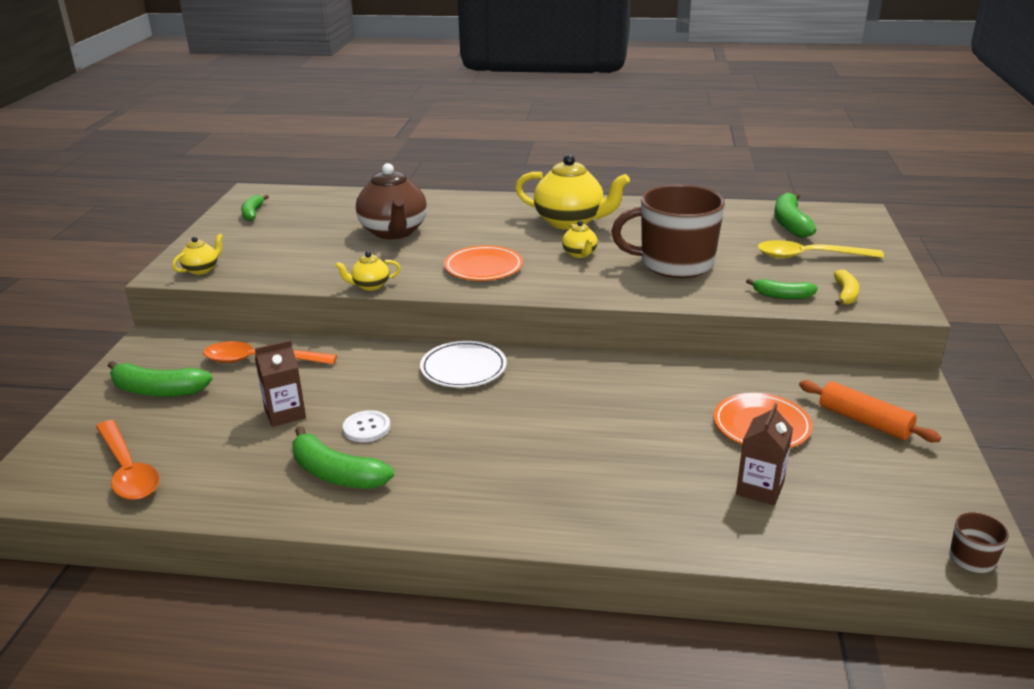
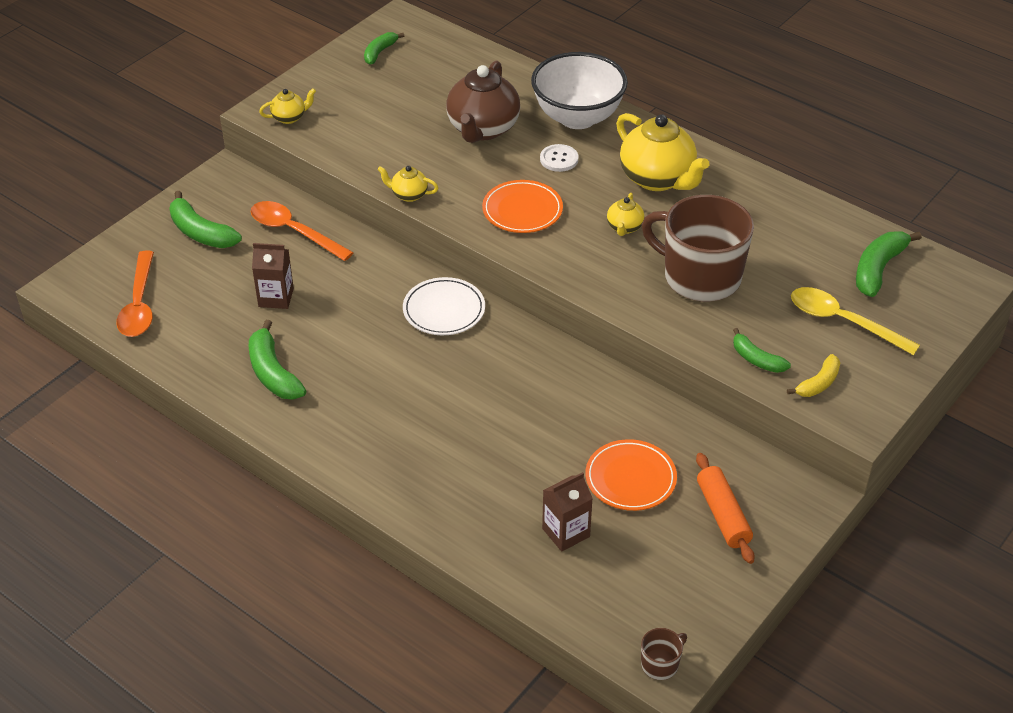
camera: 30 degrees right, 15 degrees up
white button [343,410,391,442] -> white button moved to [540,144,579,172]
none -> white bowl [531,52,628,129]

